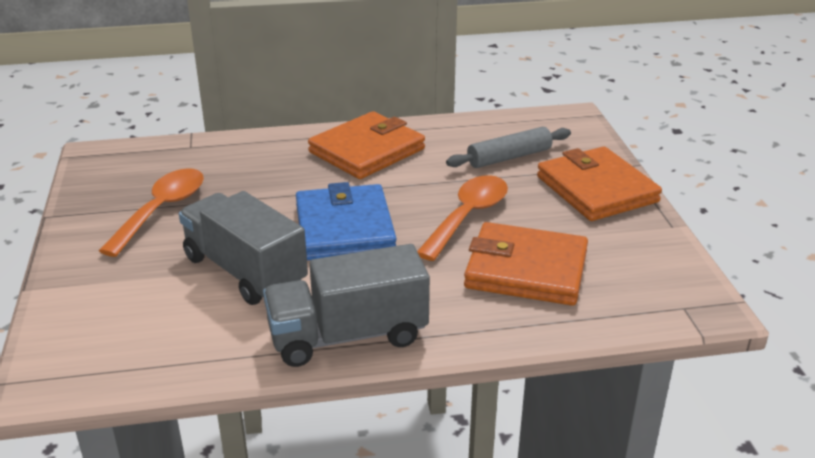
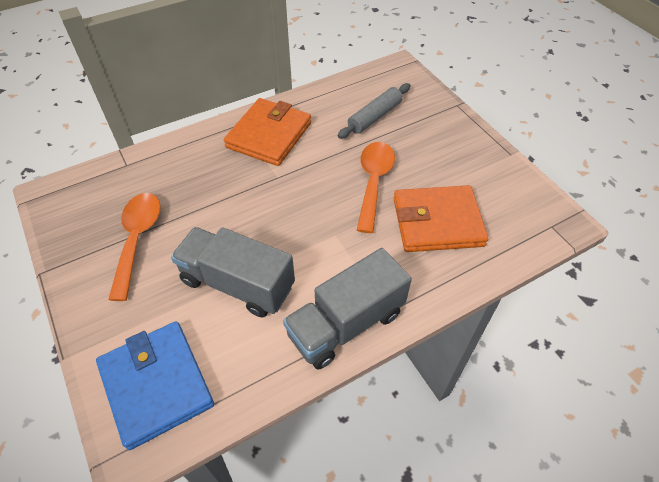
camera: 20 degrees left, 20 degrees up
blue wallet [296,182,397,260] -> blue wallet moved to [96,321,214,450]
orange wallet [537,146,662,221] -> none

